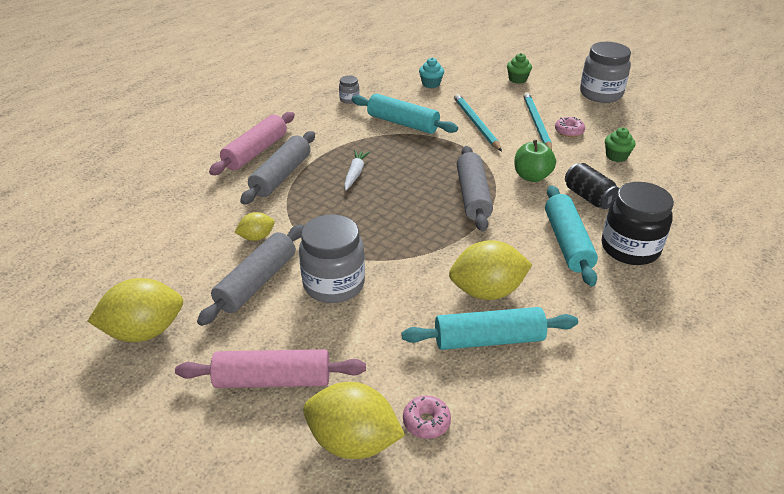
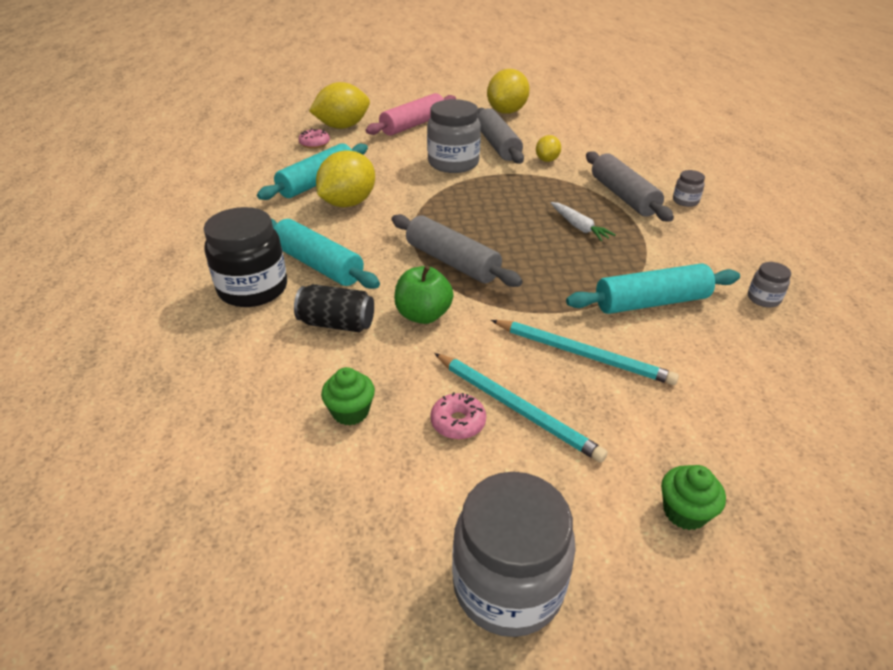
camera: 135 degrees right, 0 degrees up
pink rolling pin [209,112,295,175] -> grey jar [673,170,705,207]
turquoise cupcake [419,58,444,88] -> none

